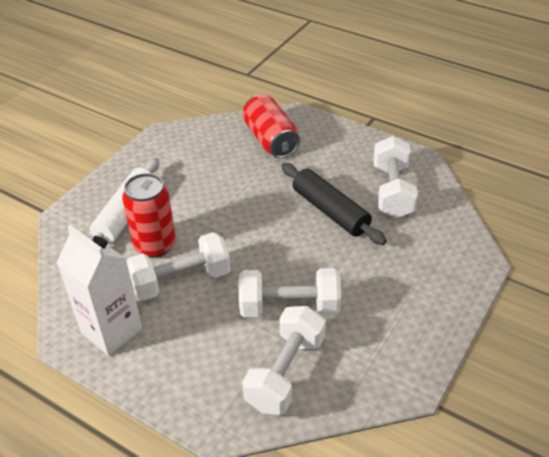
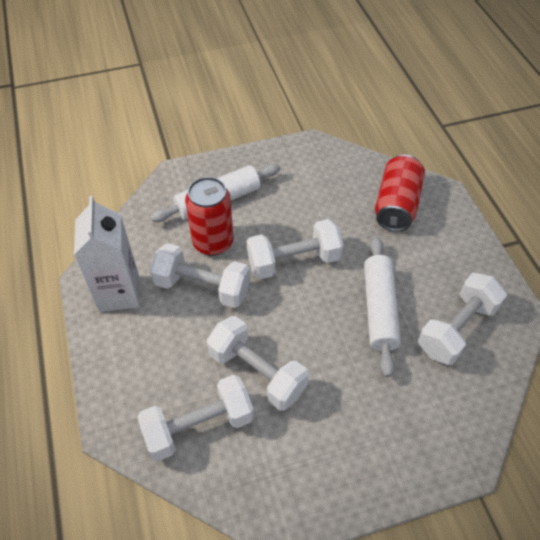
camera: 40 degrees right, 10 degrees up
black rolling pin [281,163,387,245] -> white rolling pin [364,236,401,377]
none -> white dumbbell [247,219,344,279]

